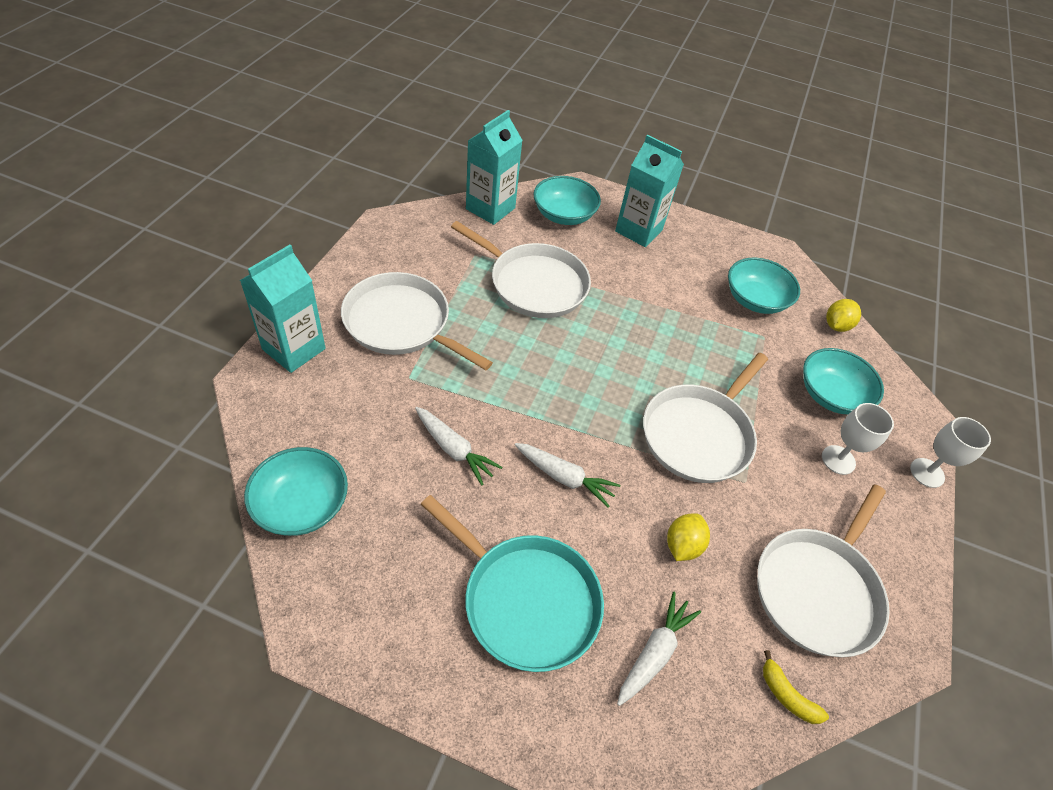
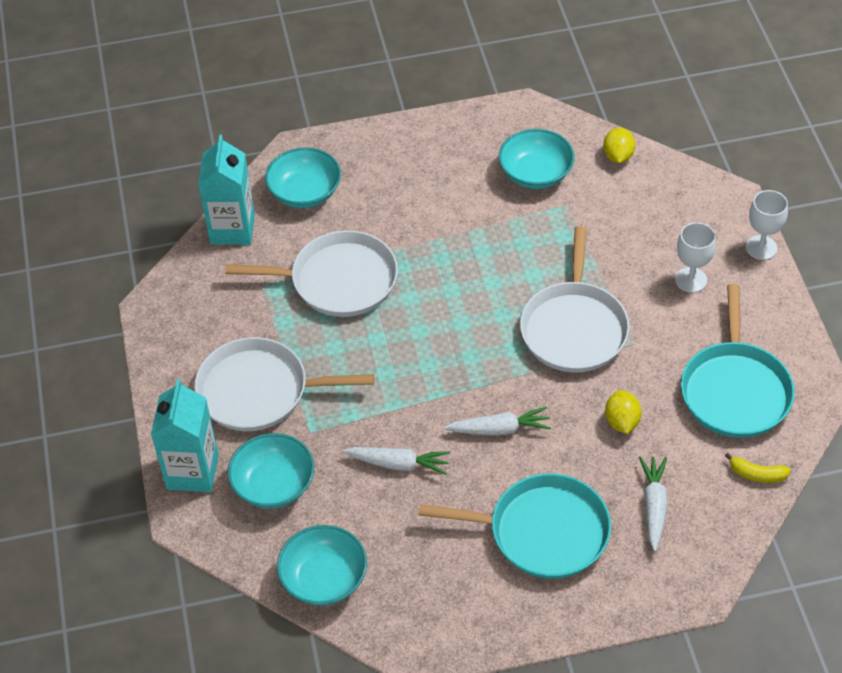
camera: 25 degrees left, 0 degrees up
turquoise carton [615,135,684,247] -> none
white pan [757,484,890,657] -> turquoise pan [681,284,795,438]
turquoise bowl [803,348,884,415] -> turquoise bowl moved to [228,433,315,509]

